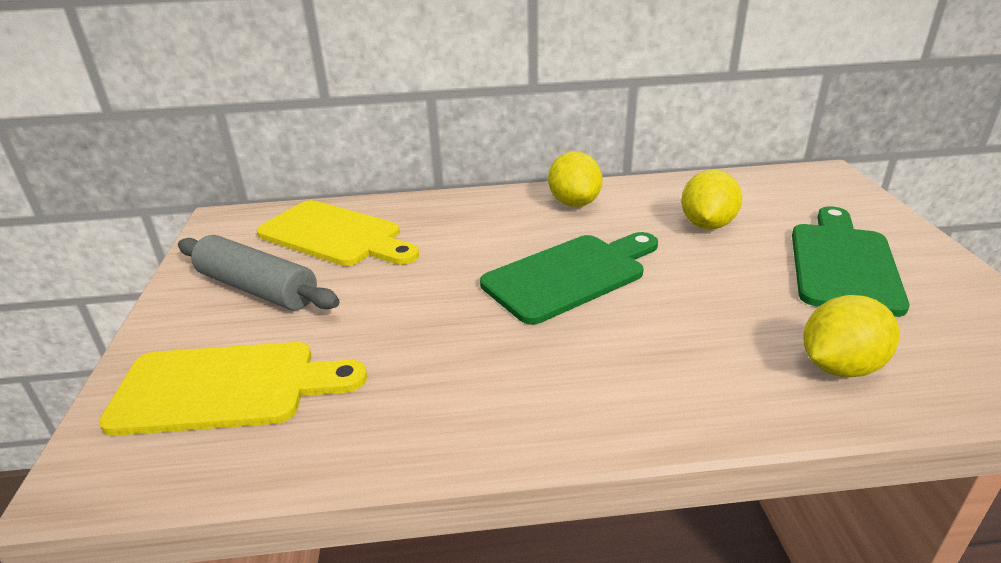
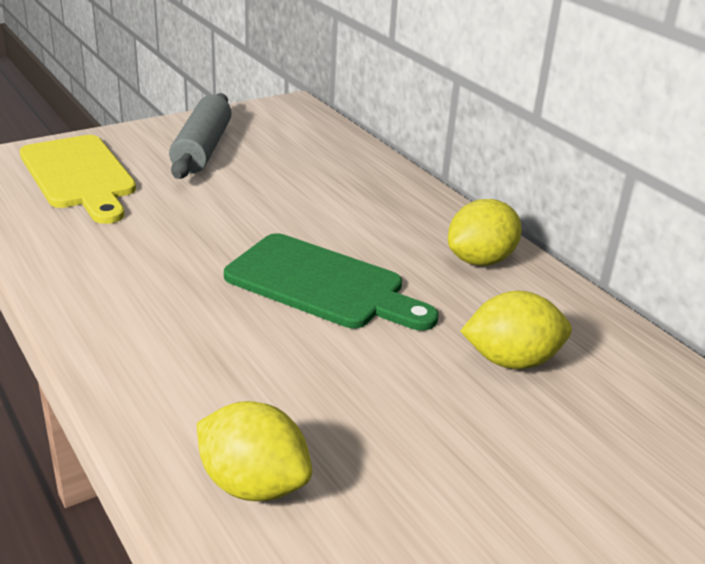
camera: 60 degrees right, 0 degrees up
yellow cutting board [257,200,419,266] -> none
green cutting board [792,206,909,317] -> none

